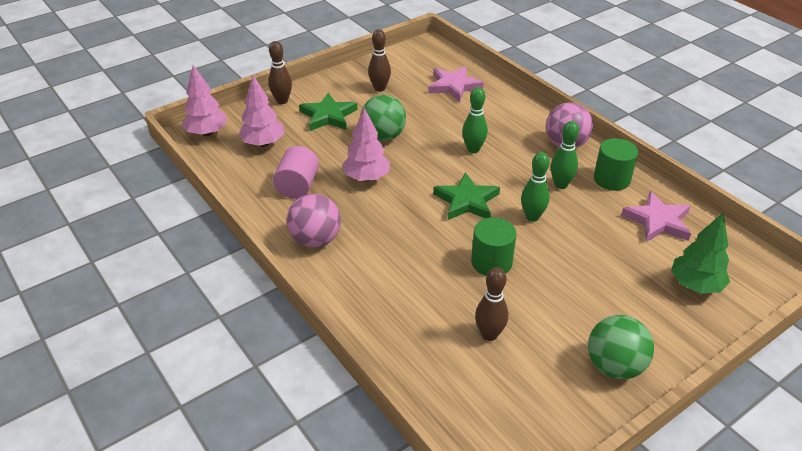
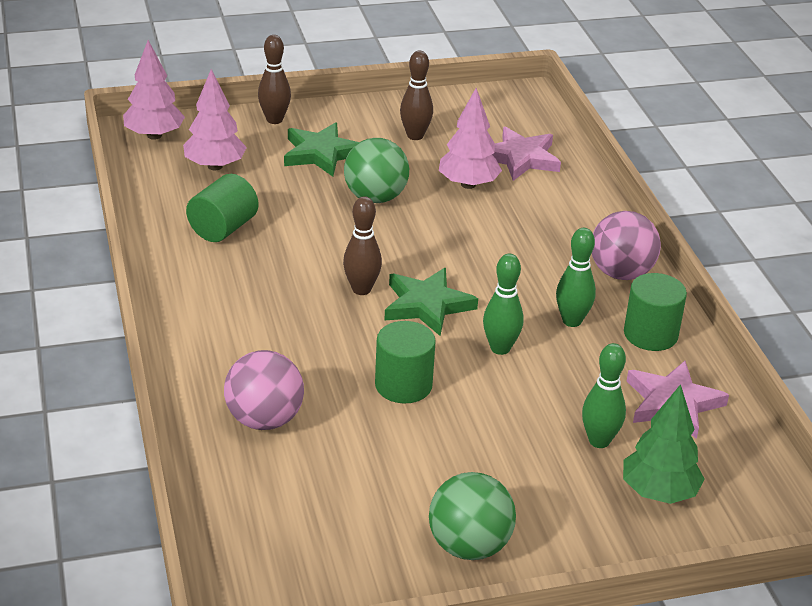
camera: 20 degrees right, 5 degrees down
pink cylinder [273,146,319,199] -> green cylinder [186,174,258,242]
pink ball [287,194,341,247] -> pink ball moved to [224,350,304,430]
pink tree [342,108,390,182] -> pink tree moved to [439,88,502,189]
green bowling pin [462,87,488,153] -> green bowling pin moved to [582,343,626,448]
brown bowling pin [475,267,508,341] -> brown bowling pin moved to [343,196,382,295]

